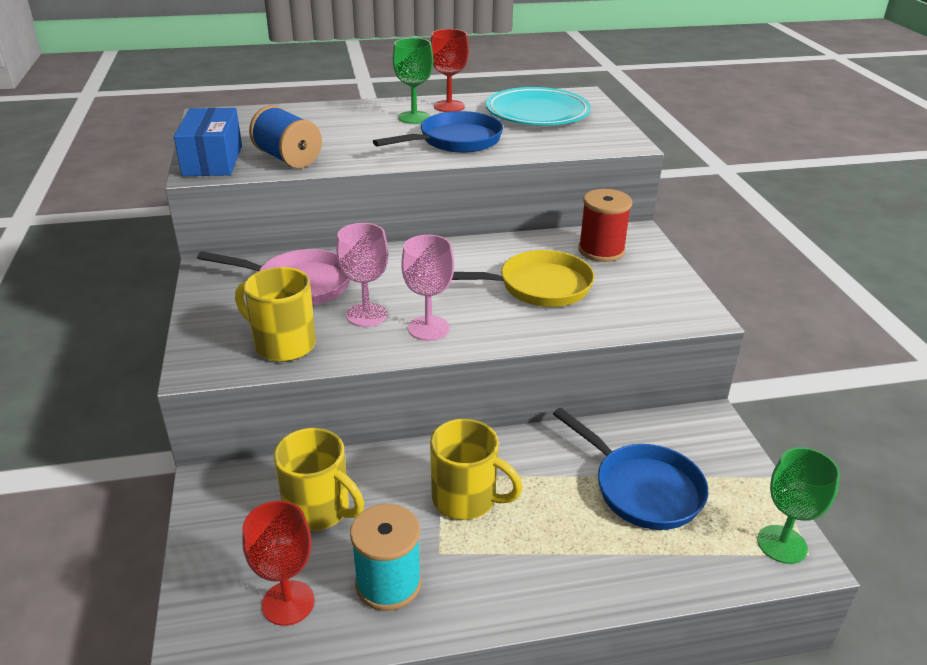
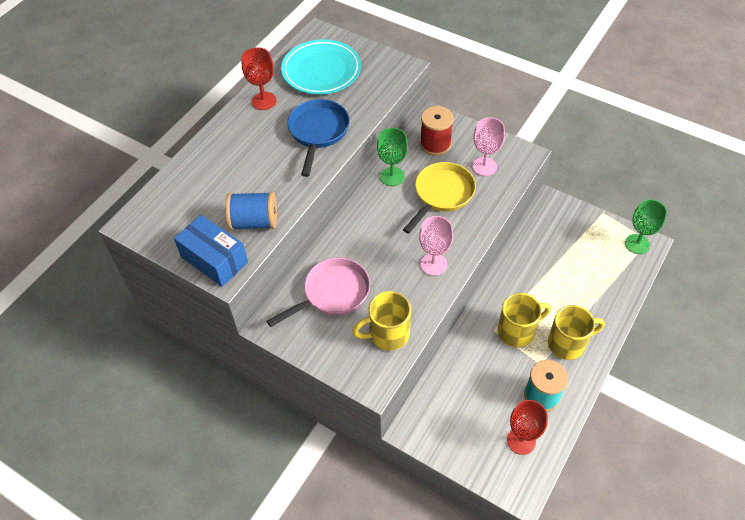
camera: 45 degrees left, 20 degrees up
yellow mug [274,428,364,531] -> yellow mug moved to [548,305,605,360]
pink goblet [336,223,388,327] -> pink goblet moved to [472,117,505,176]
green goblet [393,38,433,124] -> green goblet moved to [377,128,408,186]
blue pan [553,408,708,530] -> none

